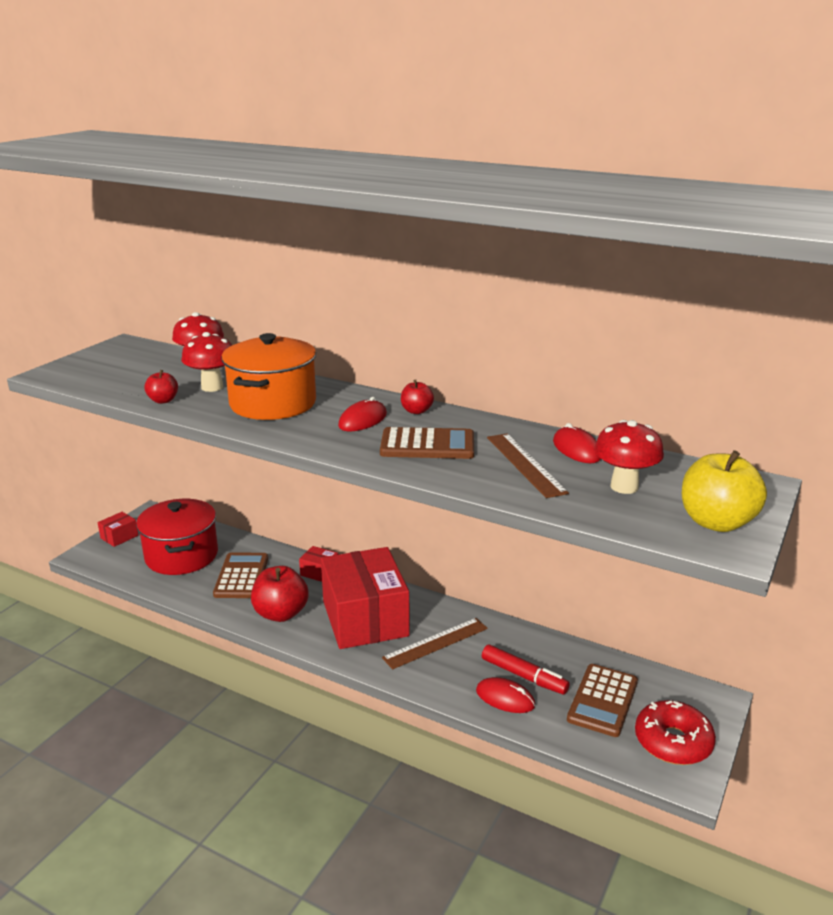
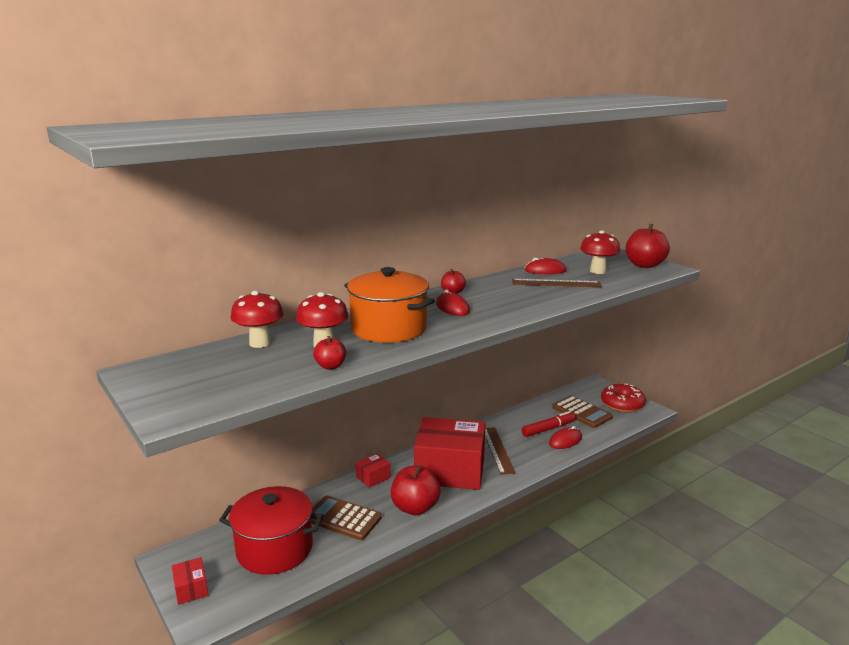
camera: 65 degrees left, 5 degrees down
brown calculator [380,427,474,459] -> none
yellow apple [682,450,767,532] -> red apple [626,224,670,268]

